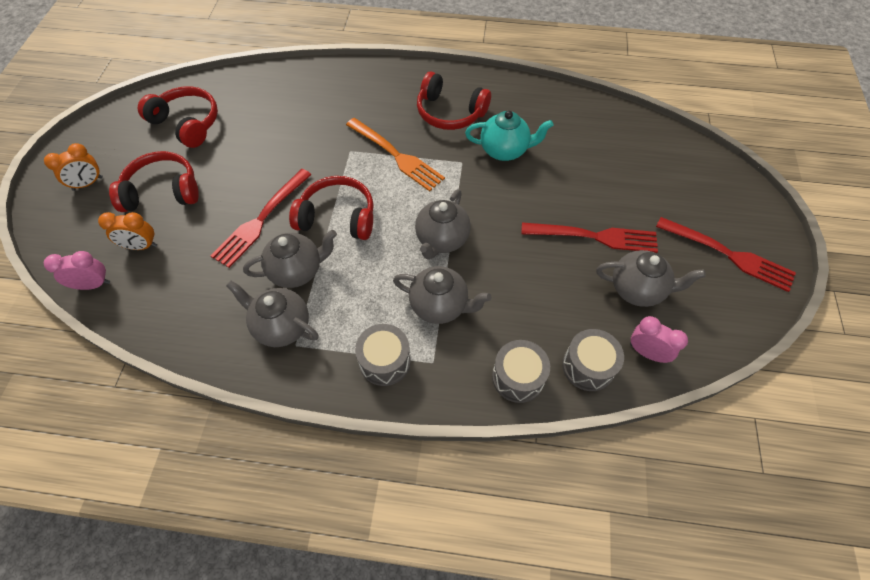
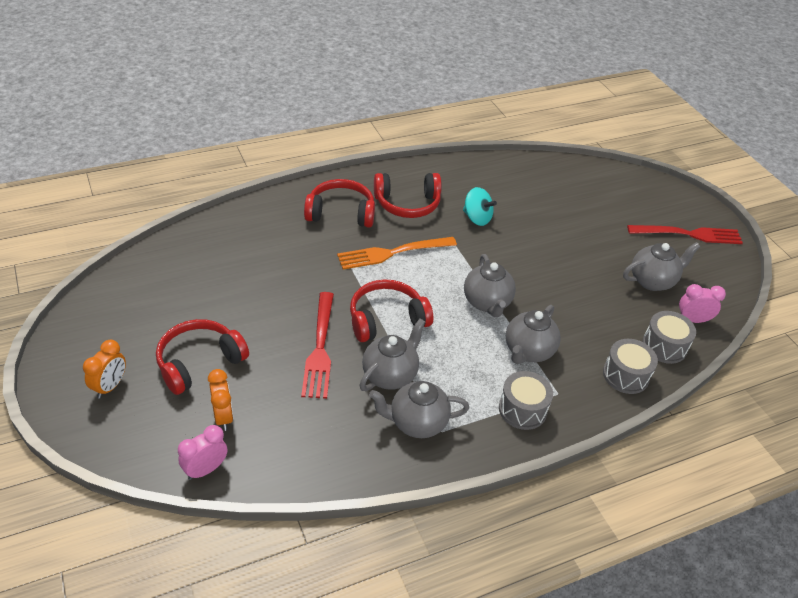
camera: 35 degrees left, 15 degrees down
orange clock [98,212,157,250] -> orange clock turned 75 degrees counterclockwise [208,369,233,431]
red headphones [138,86,218,148] -> red headphones moved to [304,179,375,227]
orange fork [346,118,445,191] -> orange fork turned 150 degrees clockwise [337,237,457,270]
grey teapot [393,266,491,324] -> grey teapot turned 135 degrees clockwise [506,305,561,364]
turquoise teapot [465,111,553,161] -> turquoise spinning top [463,187,497,226]
red fork [521,222,658,253] -> none

